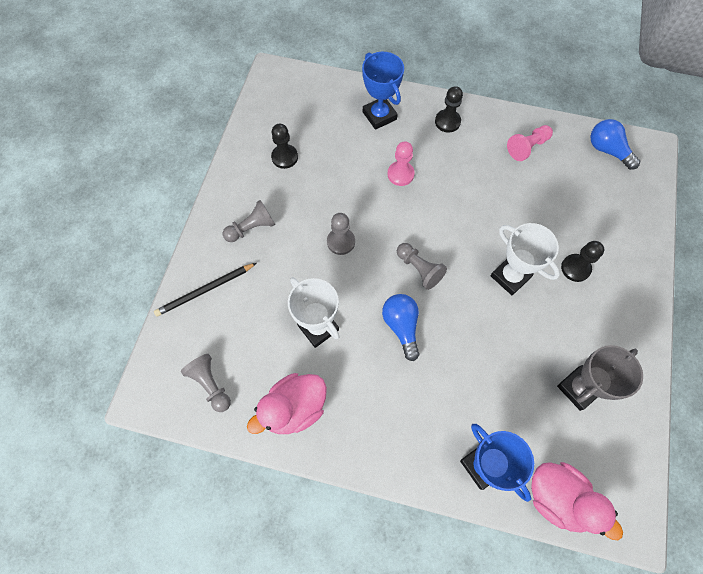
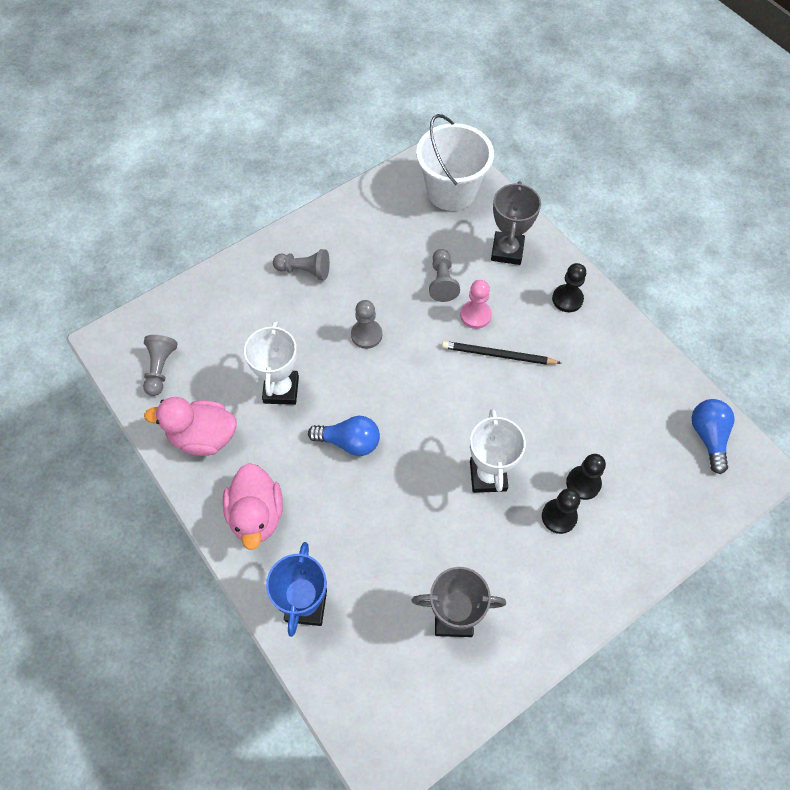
camera: 40 degrees right, 5 degrees down
black pencil [154,263,256,316] -> black pencil moved to [442,341,561,365]
black pawn [271,124,298,169] -> black pawn moved to [566,454,606,500]
blue trophy [362,52,404,130] -> grey trophy [491,181,541,265]
blue light bulb [382,294,419,361] -> blue light bulb turned 75 degrees clockwise [308,416,380,456]
grey pawn [397,243,447,290] -> grey pawn moved to [429,249,460,302]
pink pawn [507,125,553,161] -> none
pink duck [531,462,623,540] -> pink duck moved to [223,463,283,550]
none -> white bucket [416,114,494,211]

